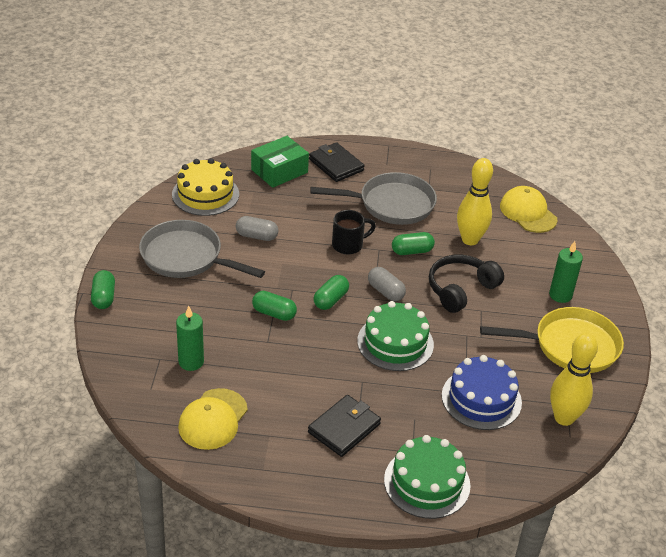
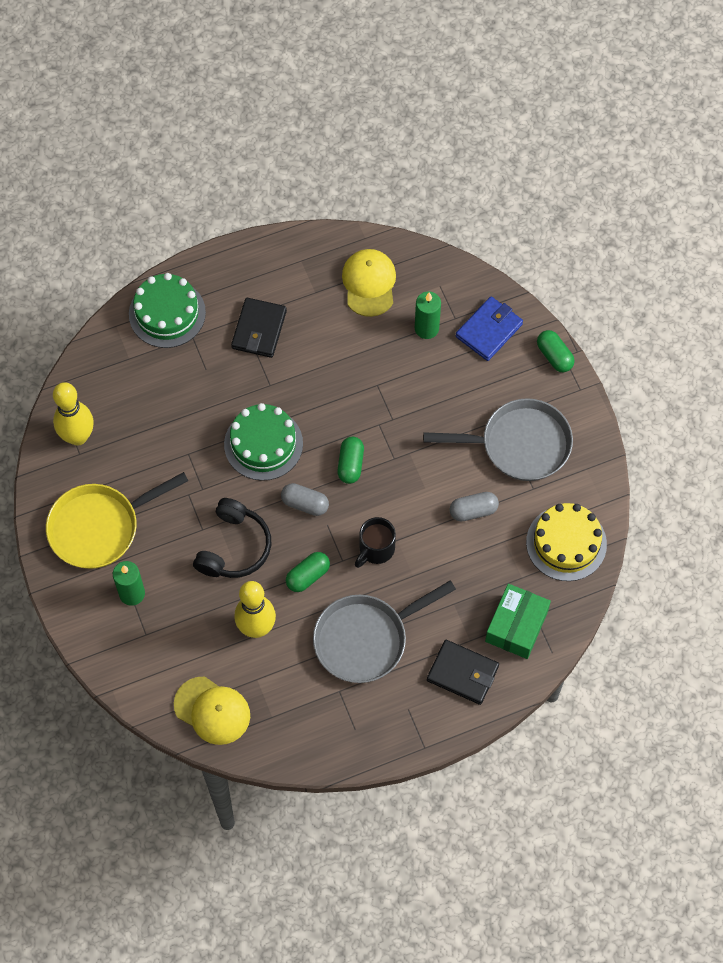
camera: 155 degrees right, 25 degrees up
green capsule [252,291,297,321] -> none
blue cake [442,355,522,430] -> none
none -> blue wallet [456,296,523,361]

